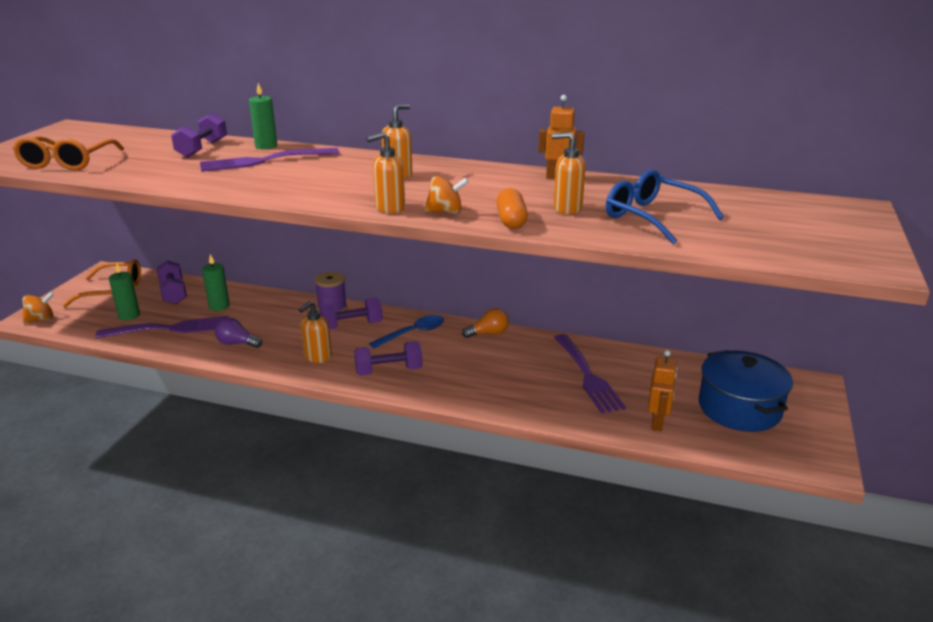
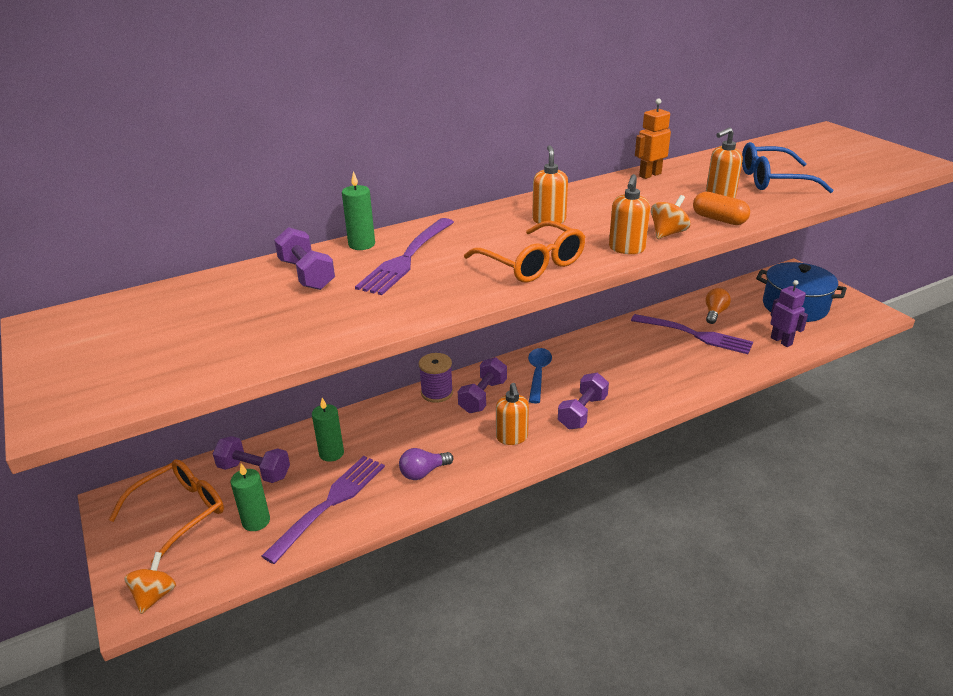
camera: 45 degrees left, 5 degrees up
orange glasses [13,136,124,171] -> orange glasses moved to [464,221,585,283]
orange light bulb [462,308,509,338] -> orange light bulb moved to [706,288,731,324]
orange robot [648,350,677,431] -> purple robot [770,280,808,347]

